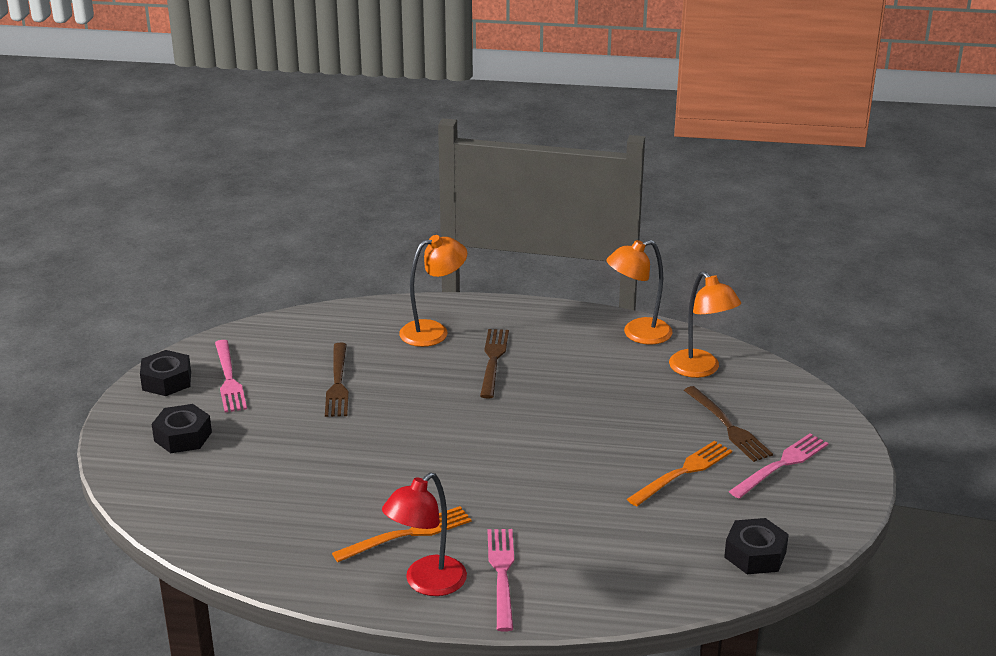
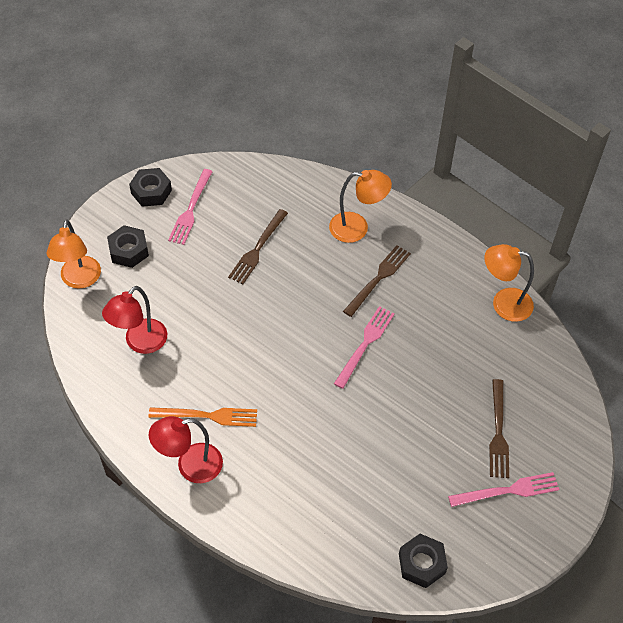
camera: 30 degrees right, 25 degrees up
pink fork [487,529,514,632] -> pink fork moved to [334,306,395,389]
orange fork [627,441,732,506] -> none
orange lamp [669,271,741,378] -> orange lamp moved to [47,219,101,289]
none -> red lamp [102,286,167,354]

